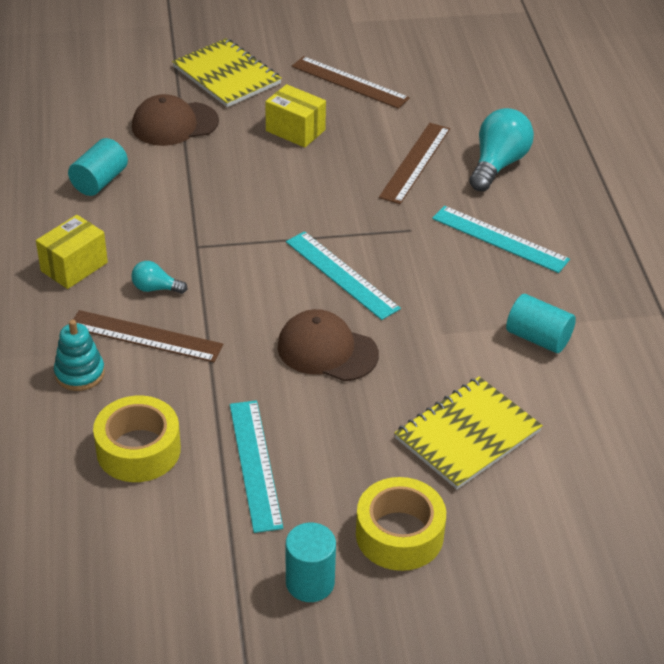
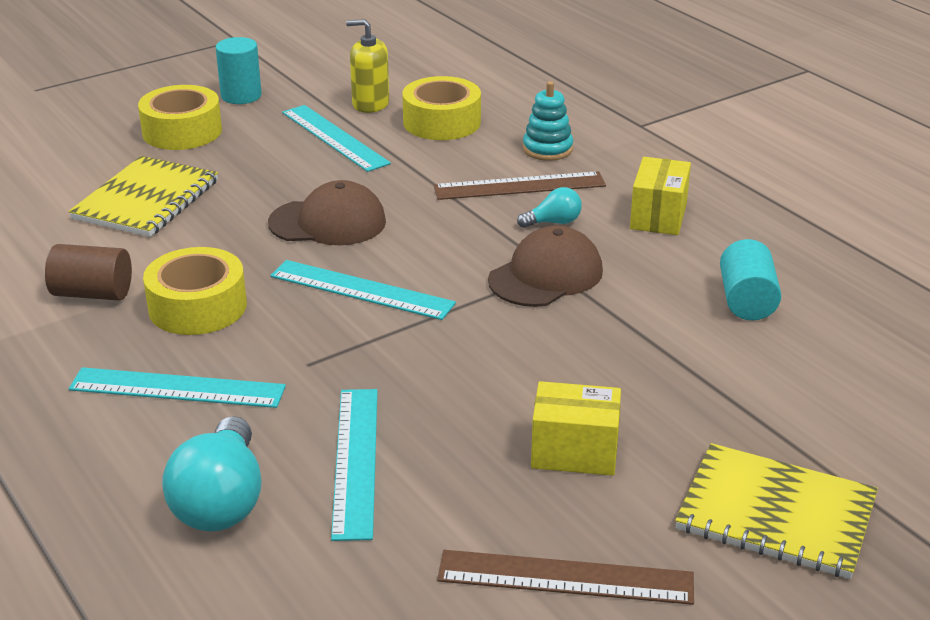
camera: 155 degrees right, 10 degrees down
brown cap [132,94,219,146] -> brown cap moved to [488,226,603,307]
brown ruler [379,123,450,204] -> turquoise ruler [331,389,378,541]
turquoise cylinder [506,294,576,353] -> brown cylinder [45,244,132,301]
none -> yellow tape [143,247,247,335]
none -> yellow soap dispenser [346,19,389,113]

